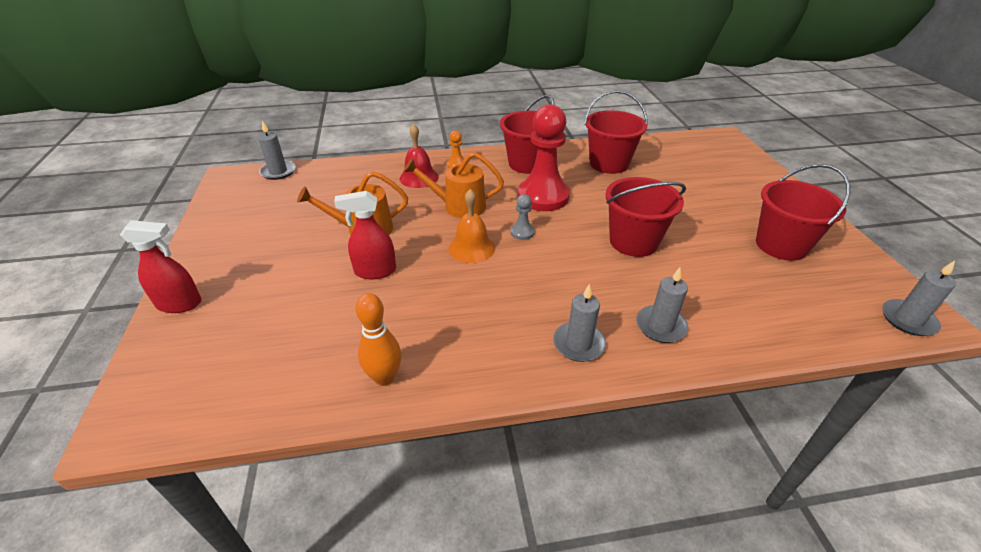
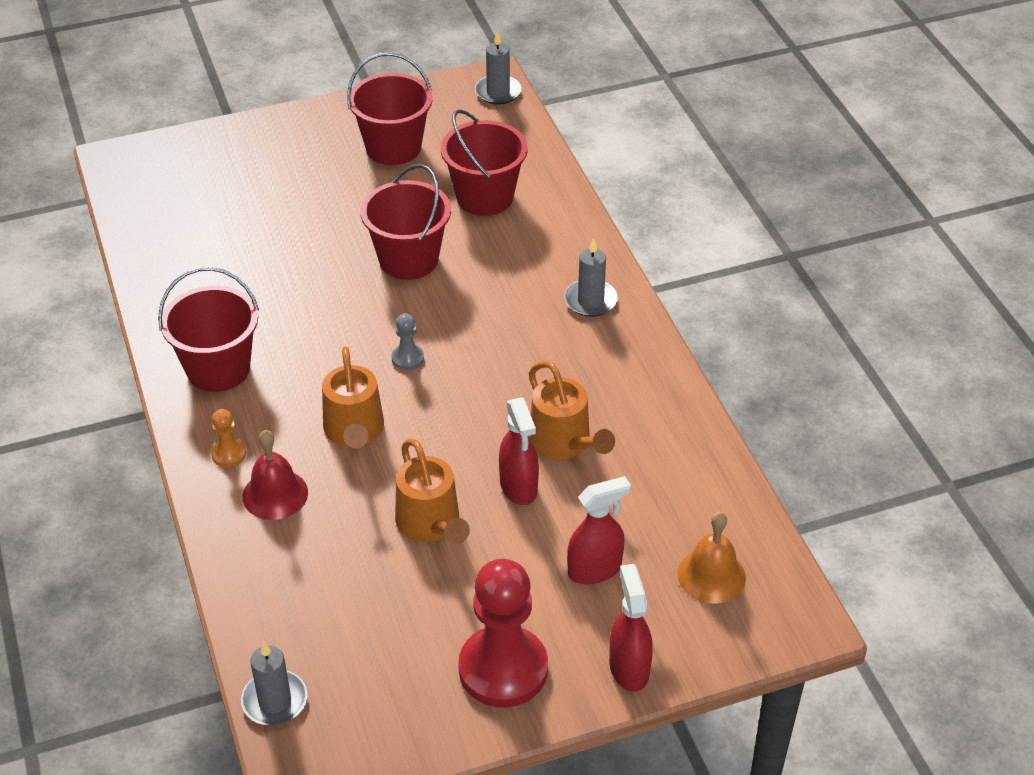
camera: 100 degrees left, 5 degrees up
orange bowling pin [355,293,401,386] -> none
orange bell [449,189,495,263] -> orange bell moved to [678,512,746,604]
red pawn [518,104,570,211] -> red pawn moved to [458,559,548,707]
red bucket [584,90,648,174] -> red bucket moved to [441,109,528,216]
grey candle [636,267,688,343] -> none
none -> orange watering can [529,361,615,459]
none -> red spray bottle [567,476,631,584]

